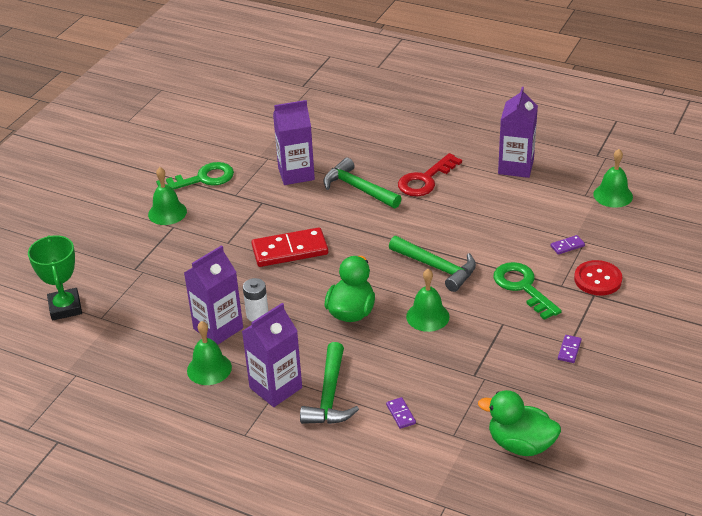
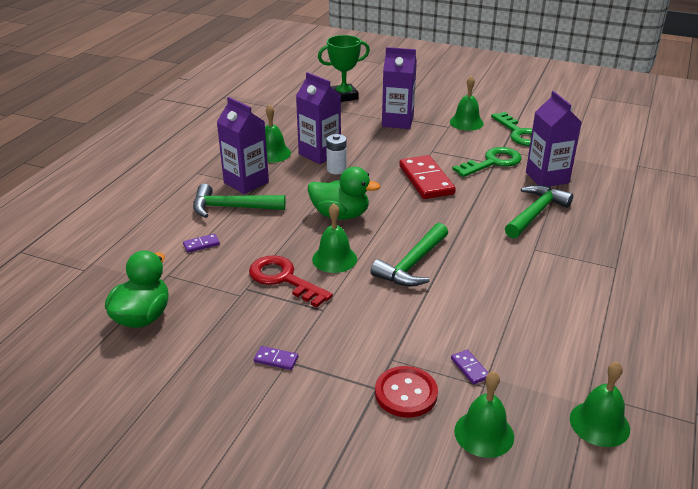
camera: 85 degrees right, 5 degrees down
red key [398,153,462,196] -> red key moved to [249,255,333,307]
green key [494,262,562,320] -> green key moved to [452,147,522,177]
purple carton [498,87,538,178] -> purple carton moved to [382,47,417,129]
none -> green bell [454,371,514,458]

